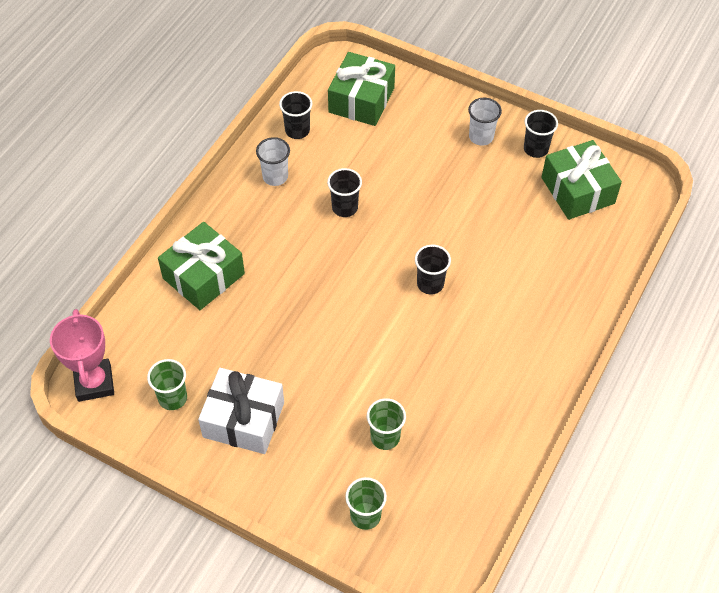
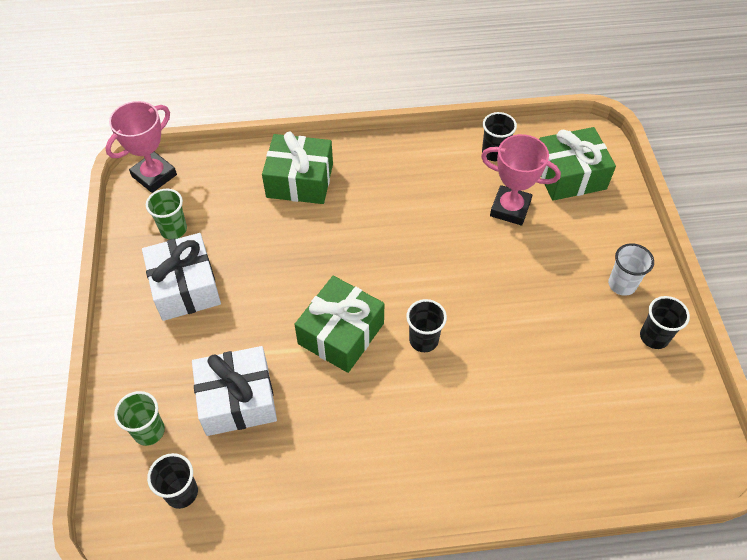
camera: 55 degrees right, 0 degrees up
white cup [256,137,290,186] -> none
black cup [327,168,362,217] -> black cup moved to [147,453,198,509]
green cup [367,398,406,450] -> white gift [192,346,277,436]
green gift [542,140,622,220] -> green gift moved to [294,276,384,373]
none -> pink trophy [481,134,561,226]

